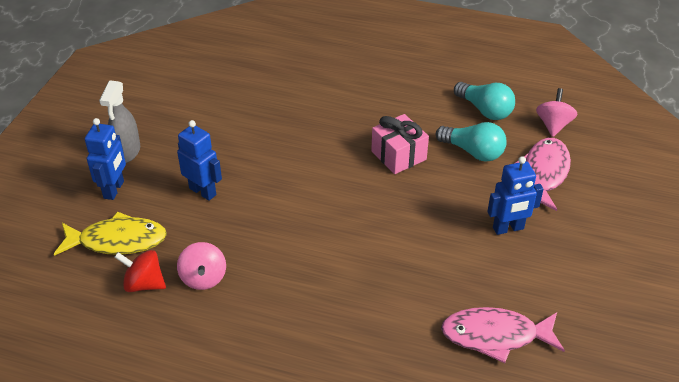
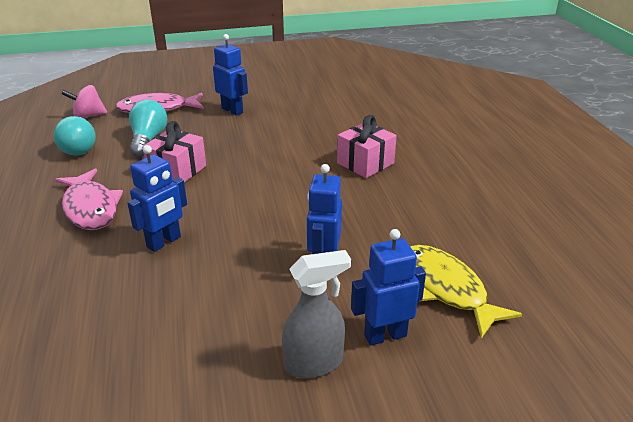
camera: 120 degrees left, 10 degrees down
red spinning top [115,250,166,292] -> none
pink spinning top [177,242,226,290] -> none
pink fish [441,307,565,363] -> pink fish moved to [55,169,123,230]
turquoise light bulb [454,82,515,120] -> turquoise light bulb turned 150 degrees clockwise [53,116,96,155]
none -> blue robot [127,145,187,252]
none -> pink gift [337,115,397,178]

